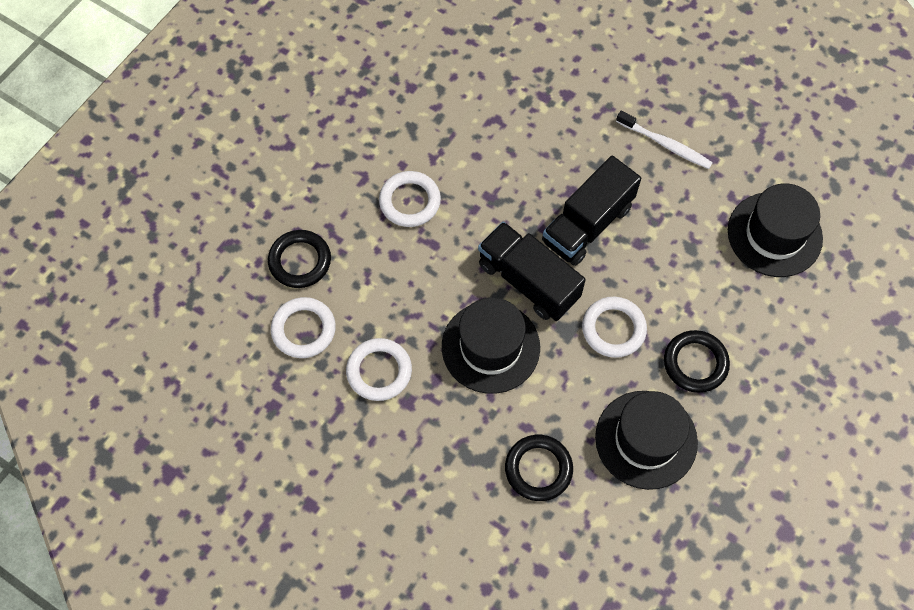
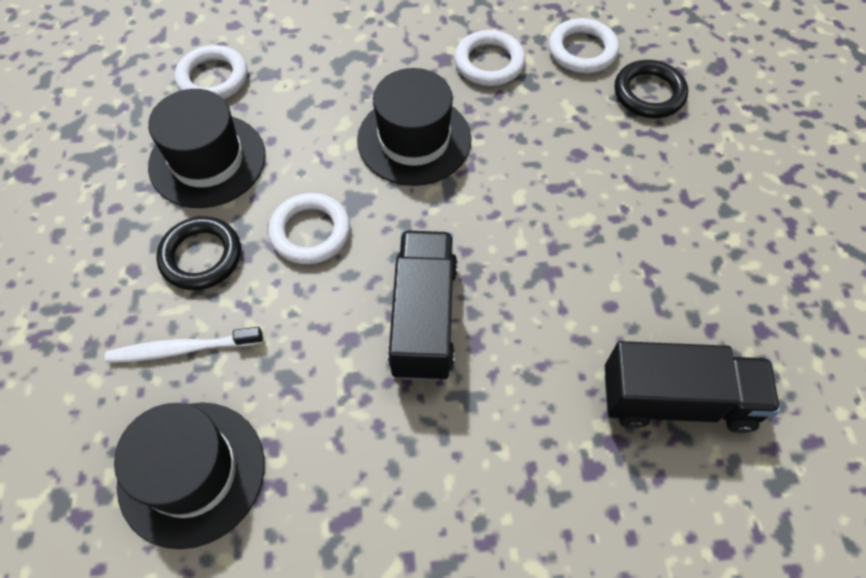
camera: 140 degrees right, 5 degrees down
white ring [379,171,441,227] -> white ring moved to [175,45,247,99]
black truck [478,222,586,321] -> black truck moved to [605,341,780,433]
black ring [505,435,573,501] -> none
white toothbrush [616,111,713,169] -> white toothbrush moved to [105,327,263,363]

